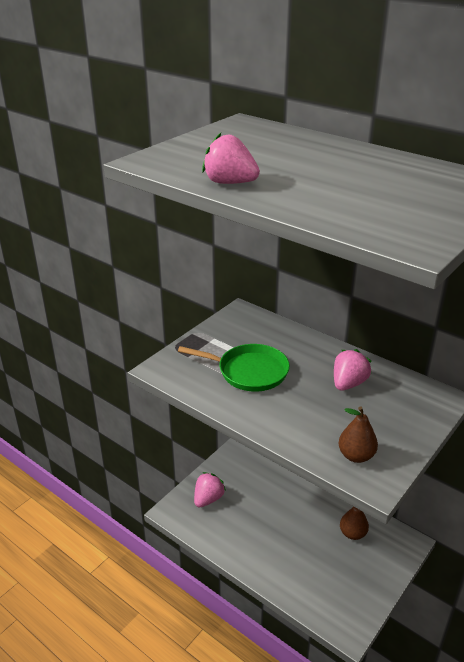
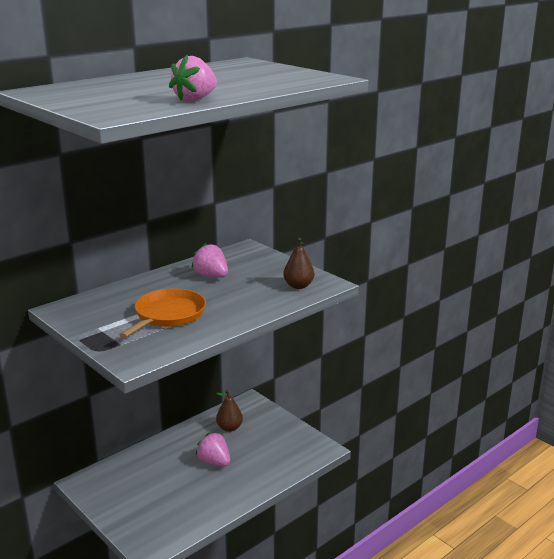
camera: 80 degrees left, 10 degrees down
green pan [178,344,290,392] -> orange pan [119,288,206,338]
pink strawberry [194,472,226,508] -> pink strawberry moved to [196,432,230,466]

